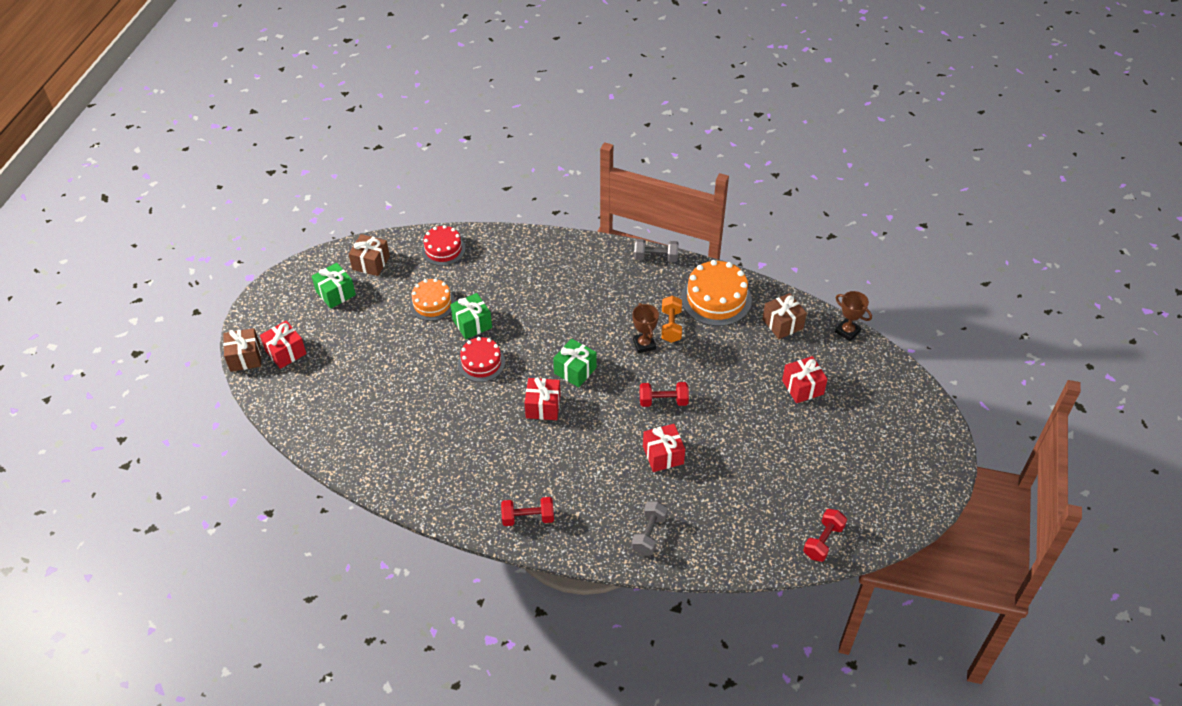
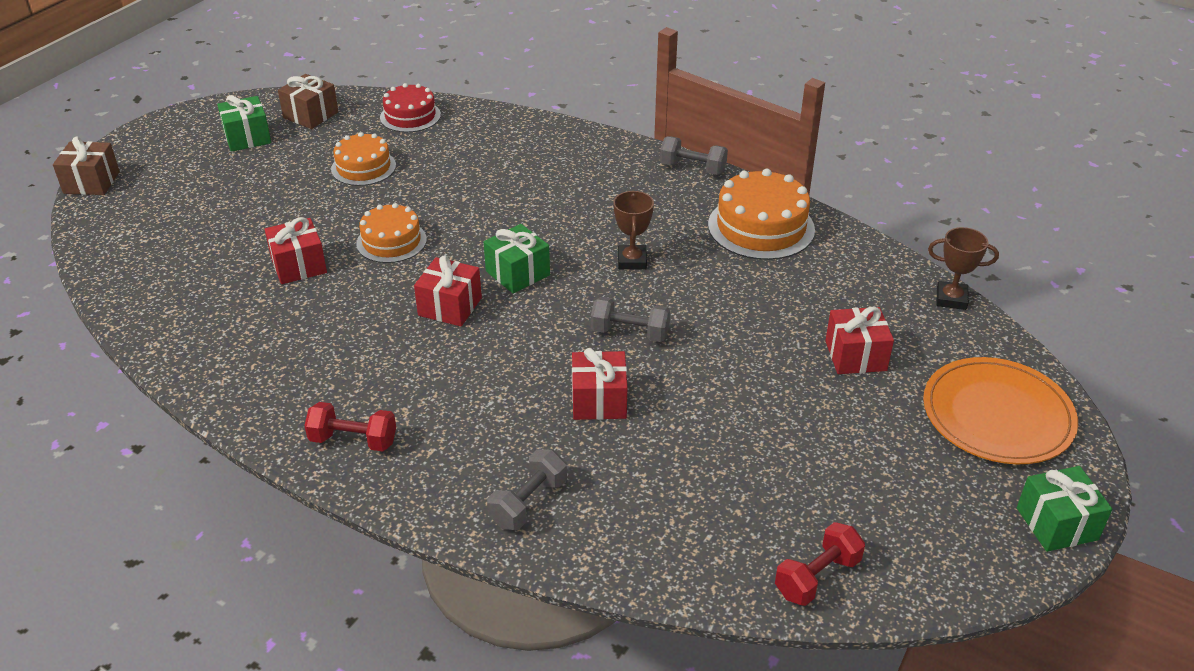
camera: 15 degrees right, 10 degrees down
red gift [260,320,307,369] -> red gift moved to [265,217,327,284]
green gift [450,293,492,339] -> green gift moved to [1017,466,1112,552]
red cake [458,337,505,382] -> orange cake [356,203,427,263]
red dumbbell [640,382,689,407] -> grey dumbbell [591,297,671,342]
orange dumbbell [662,296,682,343] -> none
brown gift [762,293,807,339] -> none
brown trophy [835,291,872,341] -> brown trophy turned 45 degrees counterclockwise [928,227,999,310]
none -> orange plate [923,357,1078,464]

